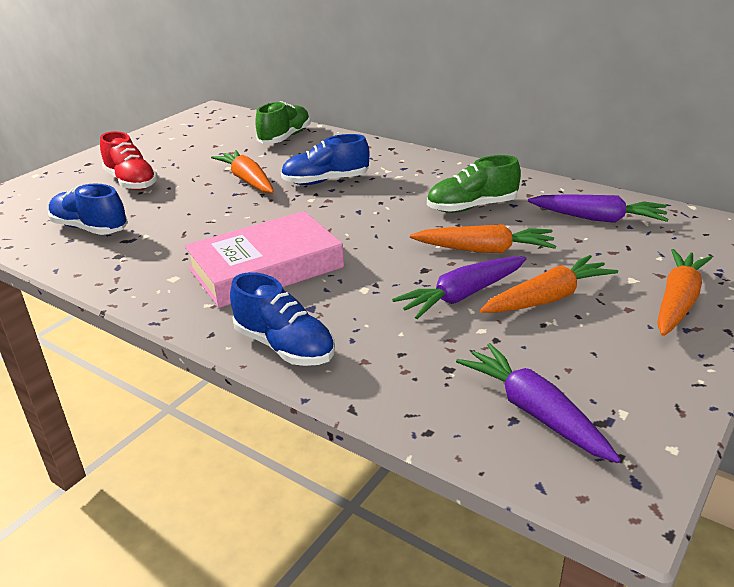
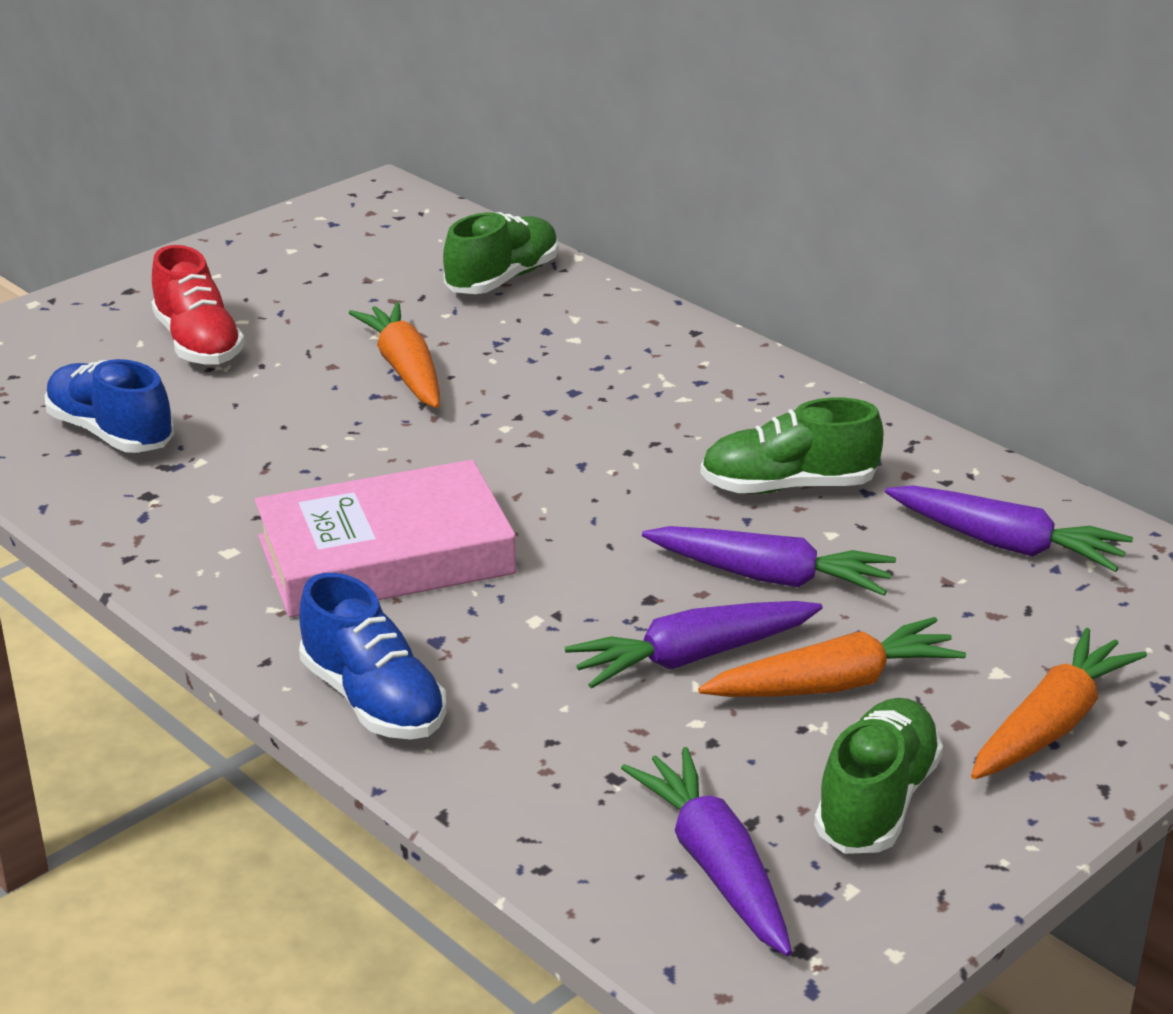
camera: 10 degrees right, 0 degrees up
blue shoe [281,134,369,185] -> none
orange carrot [410,224,556,253] -> purple carrot [642,526,896,595]
none -> green shoe [814,698,943,854]

